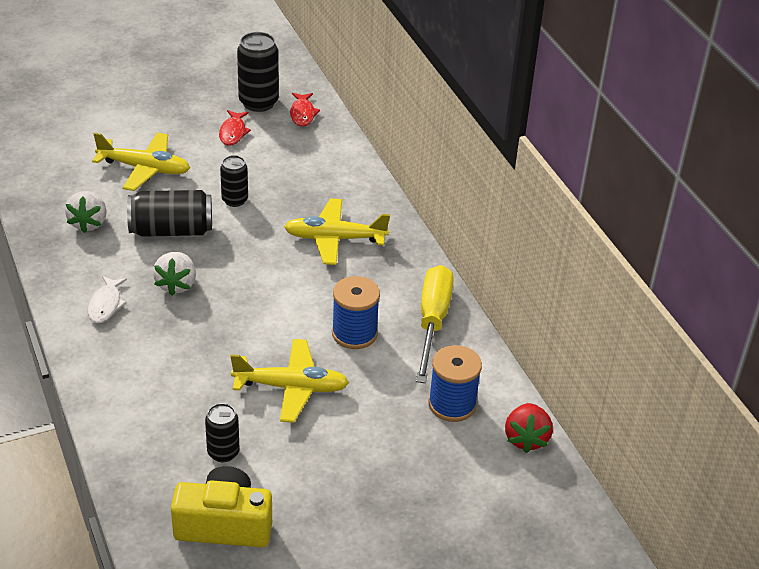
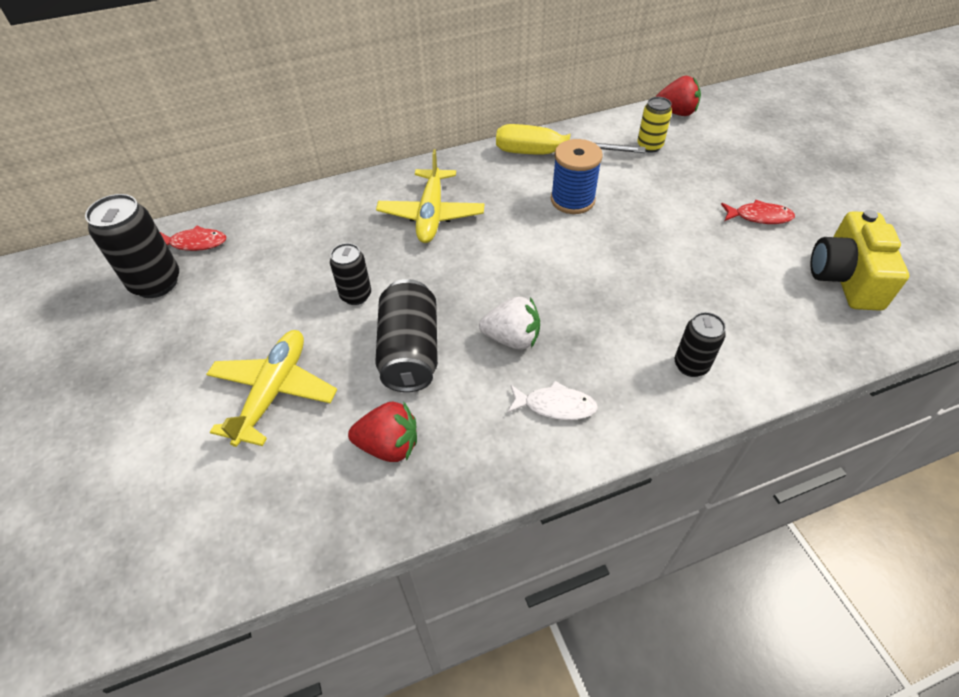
camera: 85 degrees left, 10 degrees up
white strawberry [65,191,107,233] -> red strawberry [348,401,417,462]
black can [205,403,240,463] -> black can moved to [675,312,726,377]
red fish [219,110,251,146] -> red fish moved to [721,200,795,224]
yellow plane [230,339,349,423] -> none
blue spool [428,345,482,422] -> yellow can [637,97,672,153]

